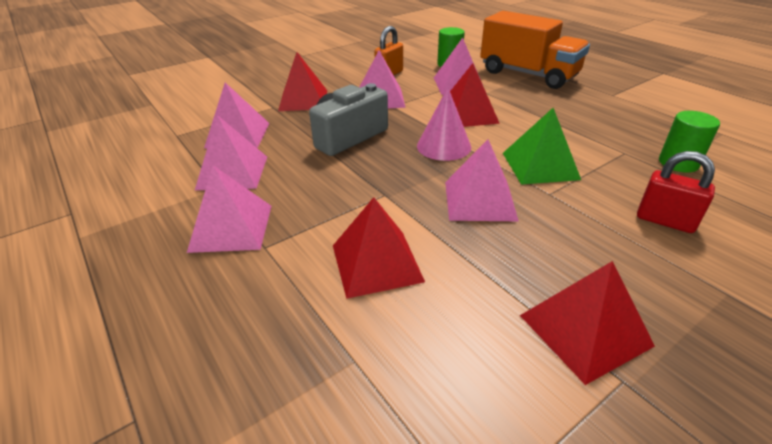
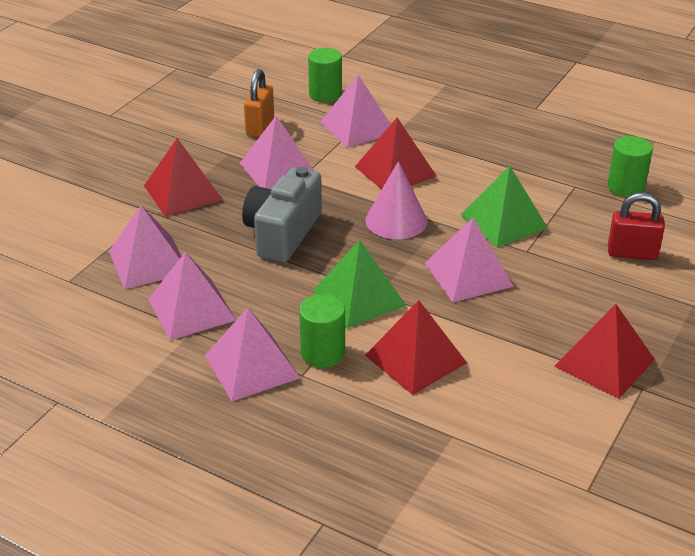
camera: 25 degrees left, 0 degrees up
orange truck [480,11,590,89] -> none
none -> green cylinder [299,294,345,368]
none -> green pyramid [313,240,406,329]

